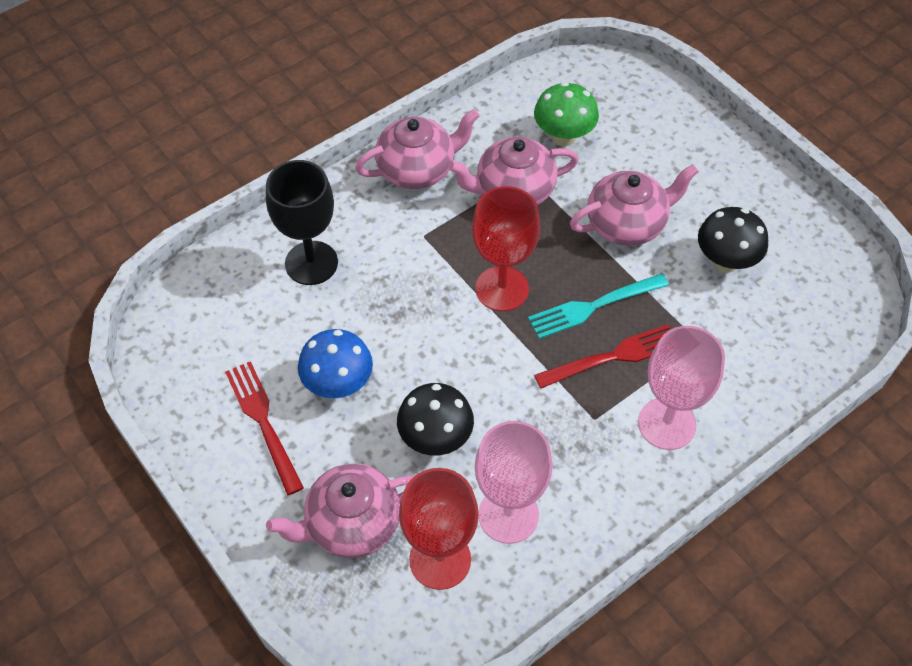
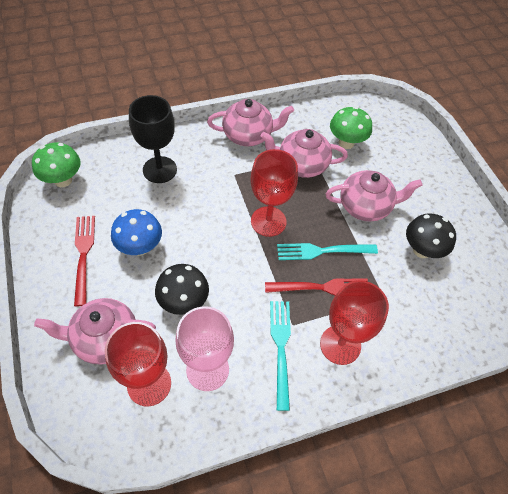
camera: 15 degrees right, 0 degrees up
pink goblet [638,326,725,450] -> red goblet [320,280,389,365]
none -> green mushroom [32,143,81,187]
none -> turquoise fork [270,301,291,411]

